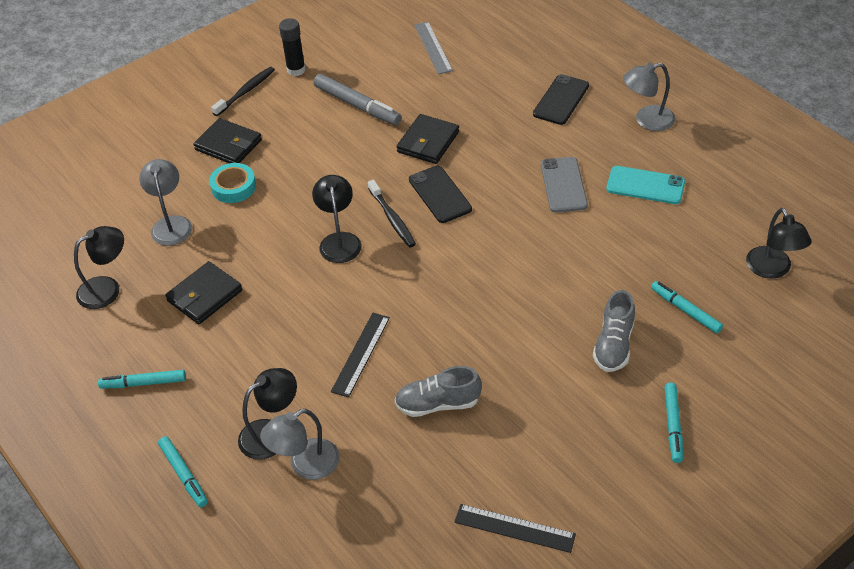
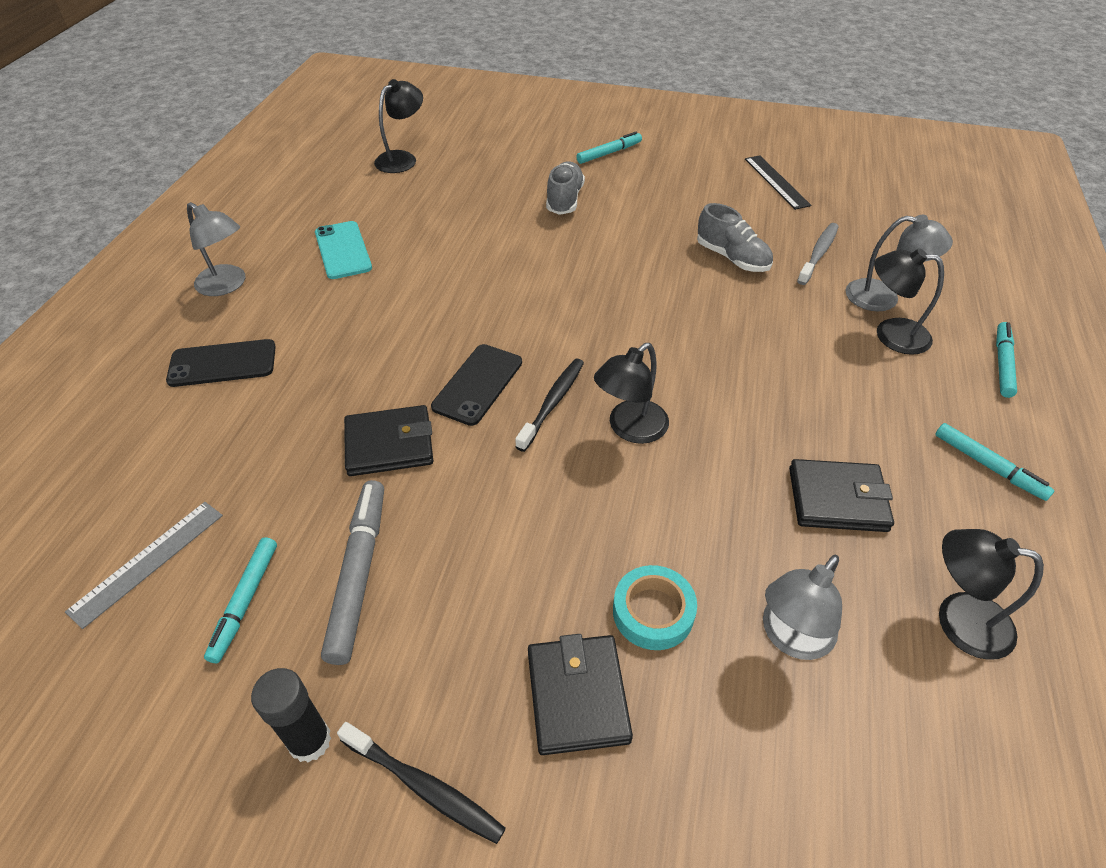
camera: 130 degrees left, 0 degrees up
black toothbrush [211,67,275,116] -> black toothbrush turned 150 degrees counterclockwise [337,722,506,844]
black ruler [331,313,390,397] -> none
grey phone [541,157,588,213] -> none
grey shoe [593,290,635,372] -> grey shoe turned 60 degrees counterclockwise [546,161,585,215]
turquoise marker [651,281,723,333] -> turquoise marker moved to [204,537,277,663]
none -> grey toothbrush [797,223,839,285]

